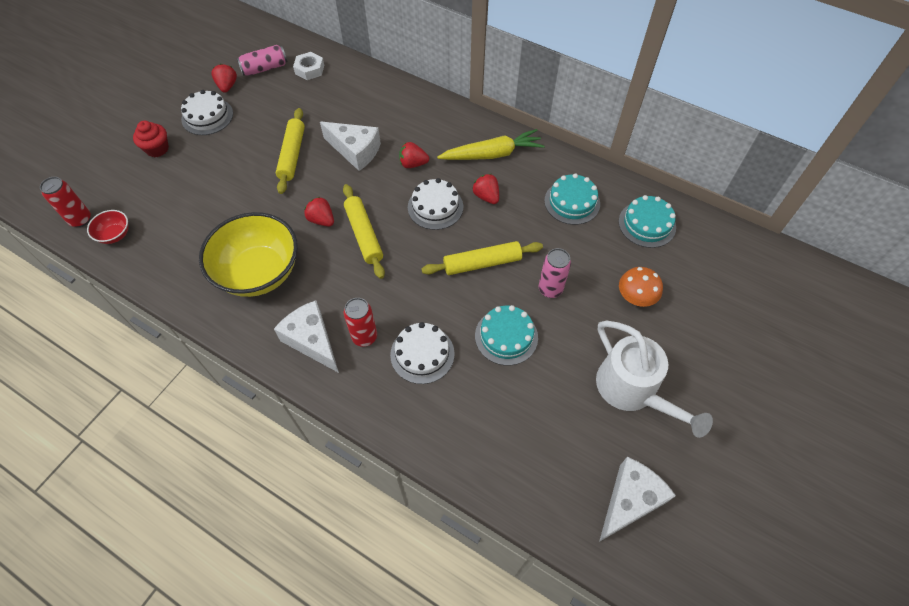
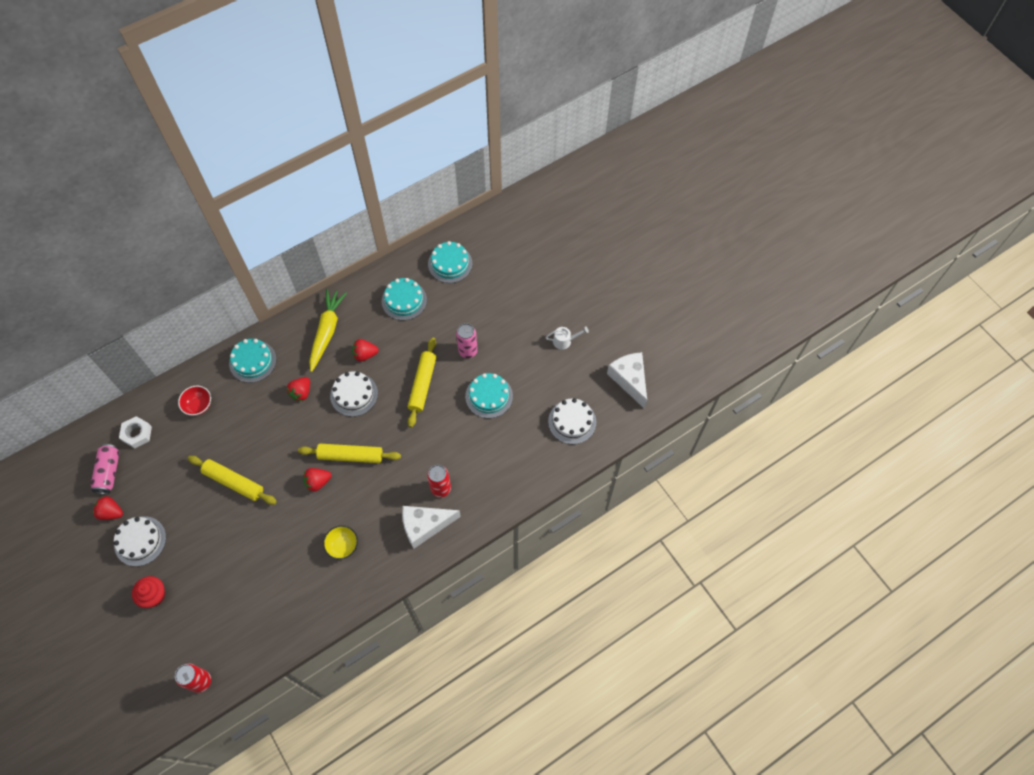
camera: 65 degrees left, 5 degrees up
red bowl [87,210,129,244] -> red bowl moved to [178,386,211,416]
yellow bowl [199,212,298,297] -> yellow bowl [323,525,358,560], size x0.43
white cheese [320,122,381,171] -> none
white cake [390,322,455,384] -> white cake moved to [548,398,596,444]
white watering can [596,321,713,438] -> white watering can [545,326,589,350], size x0.43
orange mushroom [619,267,663,307] -> none
none -> turquoise cake [229,339,276,383]

